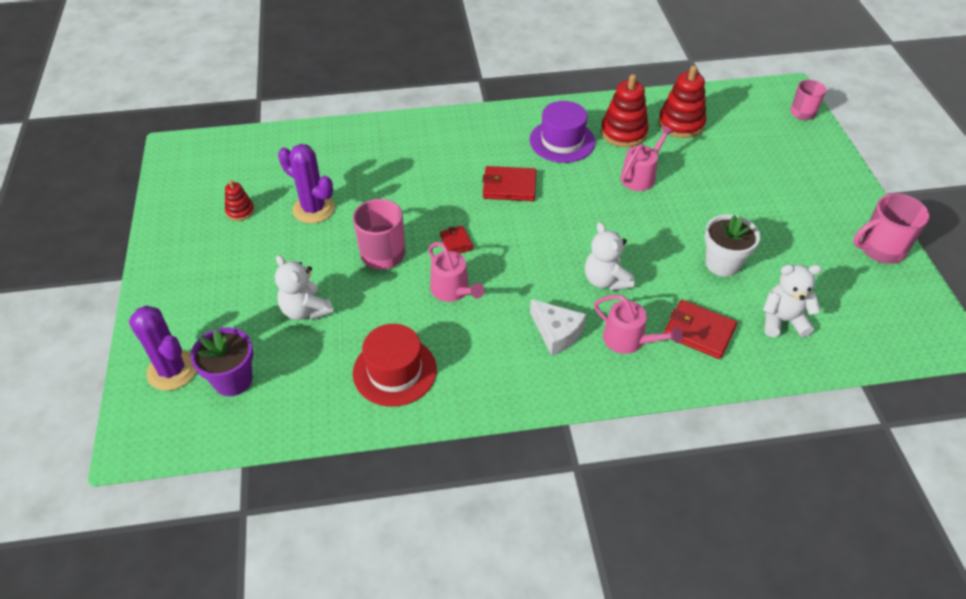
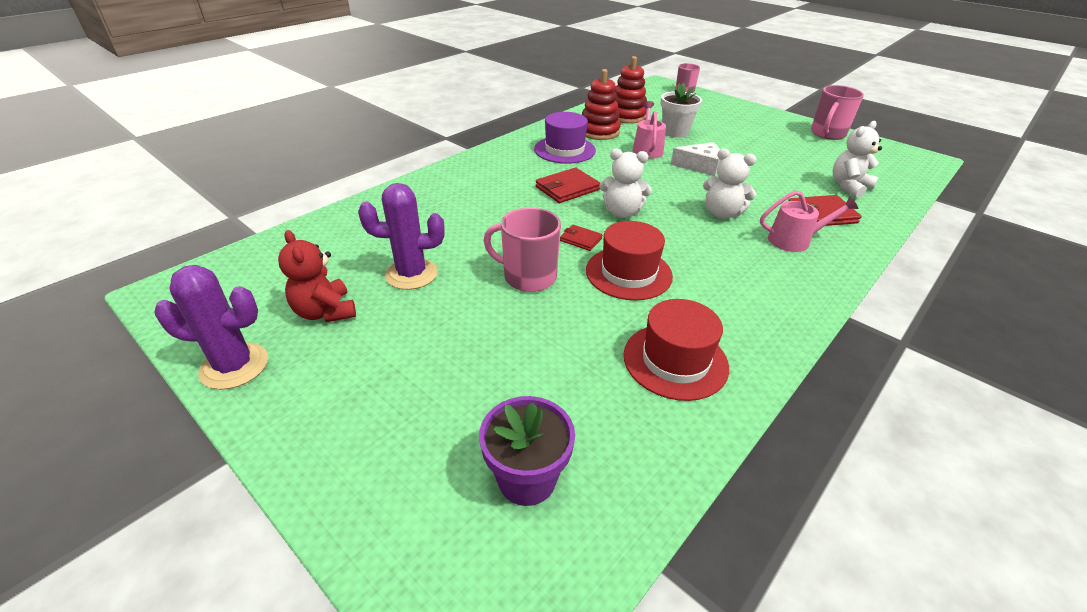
camera: 40 degrees left, 10 degrees down
purple cactus [129,305,196,391] -> purple cactus moved to [154,265,268,390]
red stacking toy [225,180,254,221] -> red teddy bear [278,230,356,322]
white teddy bear [275,255,334,320] -> white teddy bear moved to [599,148,652,218]
pink watering can [428,242,485,302] -> red hat [586,221,673,300]
white cheese [530,299,586,356] -> white cheese moved to [671,142,720,176]
white flower pot [705,214,760,277] -> white flower pot moved to [661,83,702,137]

